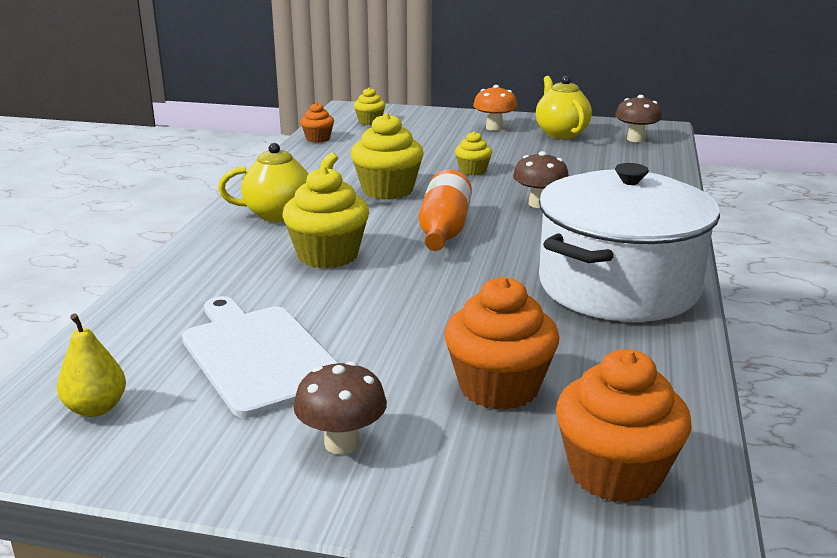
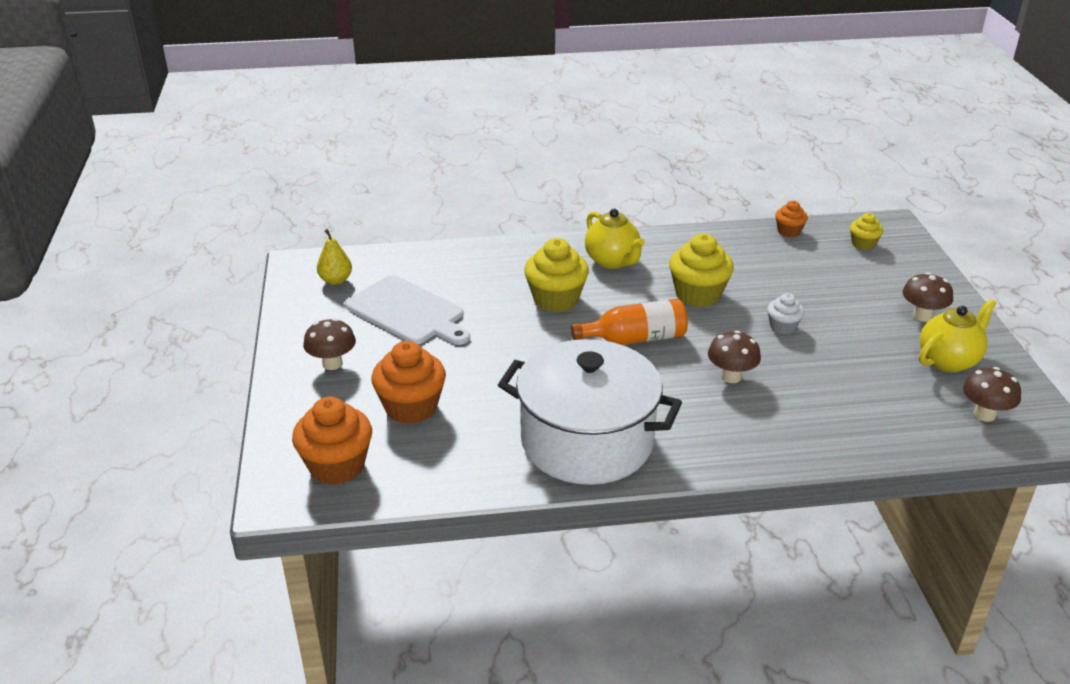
camera: 70 degrees right, 10 degrees up
white cutting board [182,296,338,418] -> white cutting board turned 90 degrees clockwise [345,275,470,345]
yellow cupcake [455,131,492,175] -> white cupcake [767,293,804,334]
orange mushroom [473,85,518,131] -> brown mushroom [902,272,953,322]

